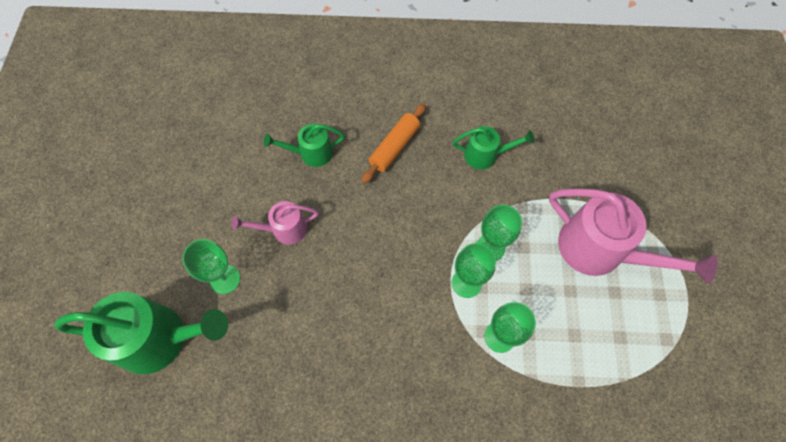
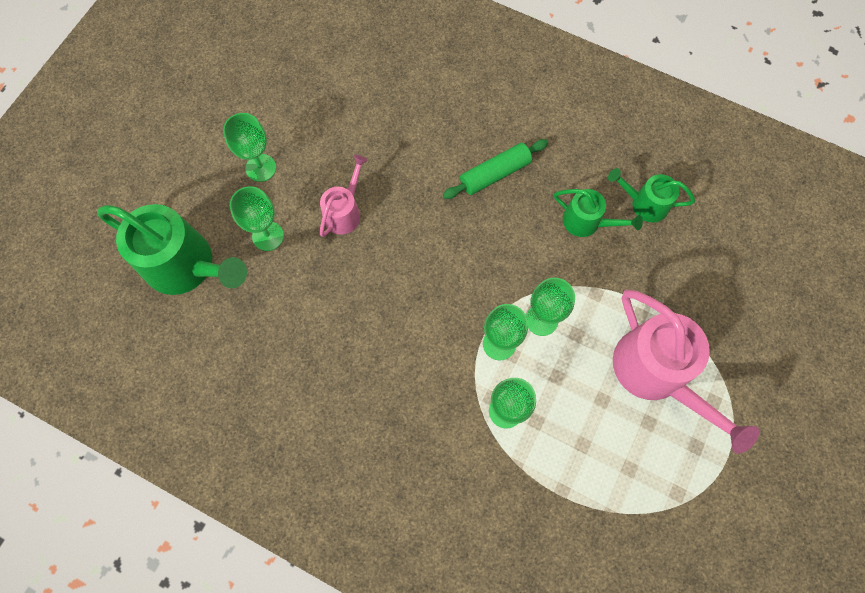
camera: 25 degrees right, 5 degrees up
pink watering can [232,201,319,245] -> pink watering can turned 105 degrees clockwise [319,155,368,237]
green watering can [264,124,345,167] -> green watering can moved to [608,168,695,223]
orange rolling pin [362,103,426,183] -> green rolling pin [443,139,548,199]
none -> green goblet [223,113,276,182]

